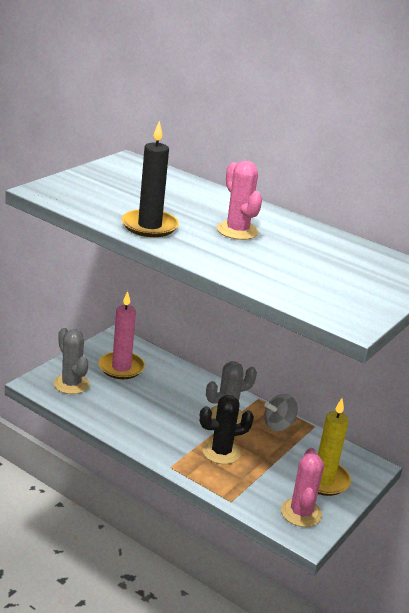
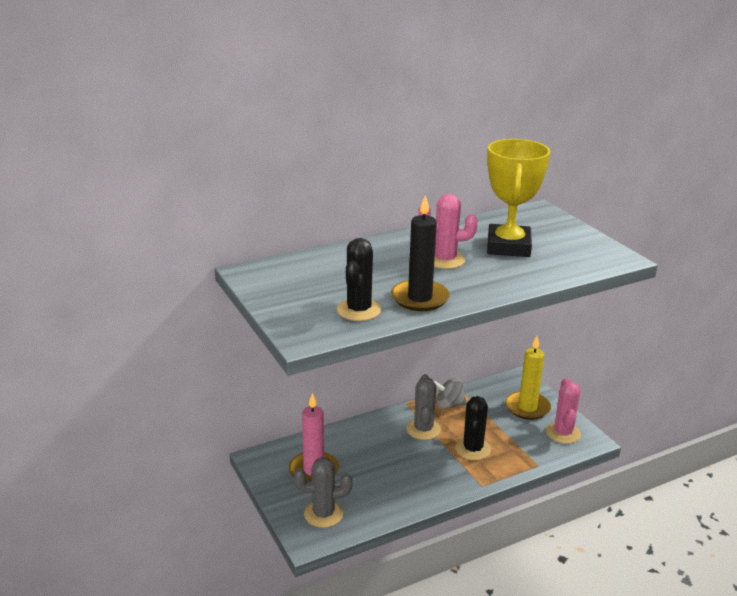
camera: 60 degrees left, 0 degrees up
grey spinning top [264,394,298,431] -> grey spinning top turned 90 degrees clockwise [434,377,467,409]
pink cactus [281,448,324,527] -> pink cactus turned 60 degrees clockwise [546,378,581,444]
none -> black cactus [337,238,381,321]
none -> yellow trophy [487,139,550,257]

